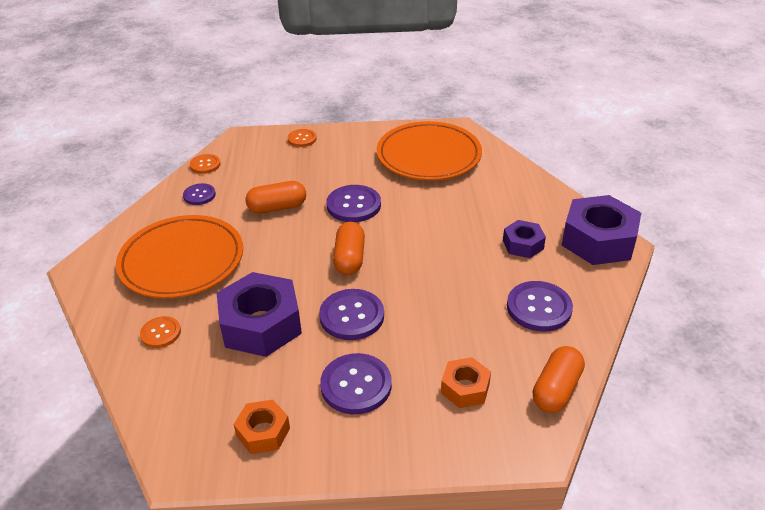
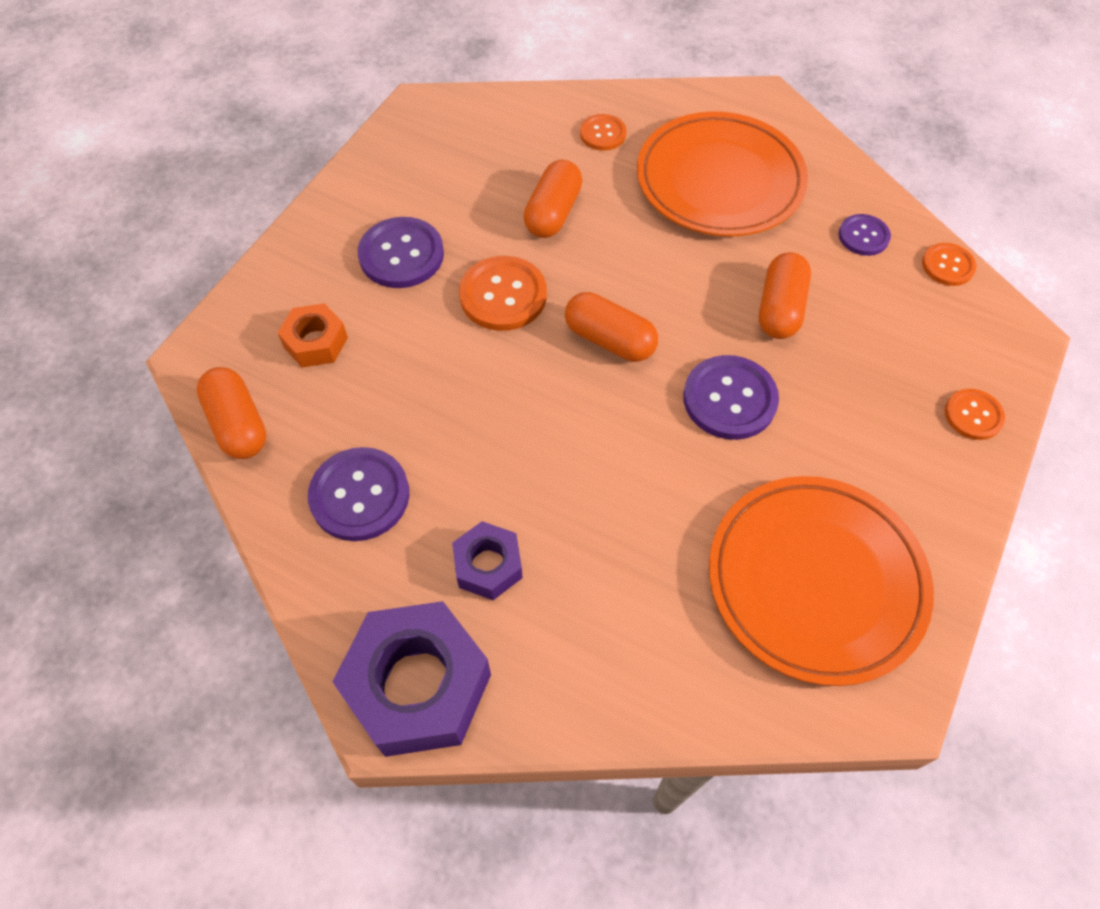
camera: 120 degrees right, 20 degrees up
purple nut [217,272,302,357] -> orange capsule [524,160,583,238]
orange nut [233,400,290,454] -> none
purple button [319,289,384,340] -> orange button [459,256,547,331]

